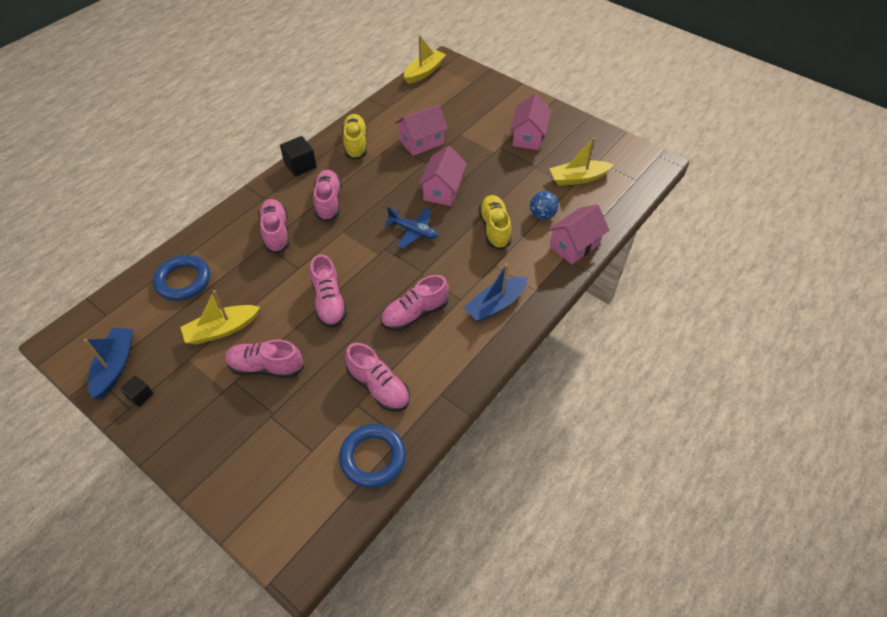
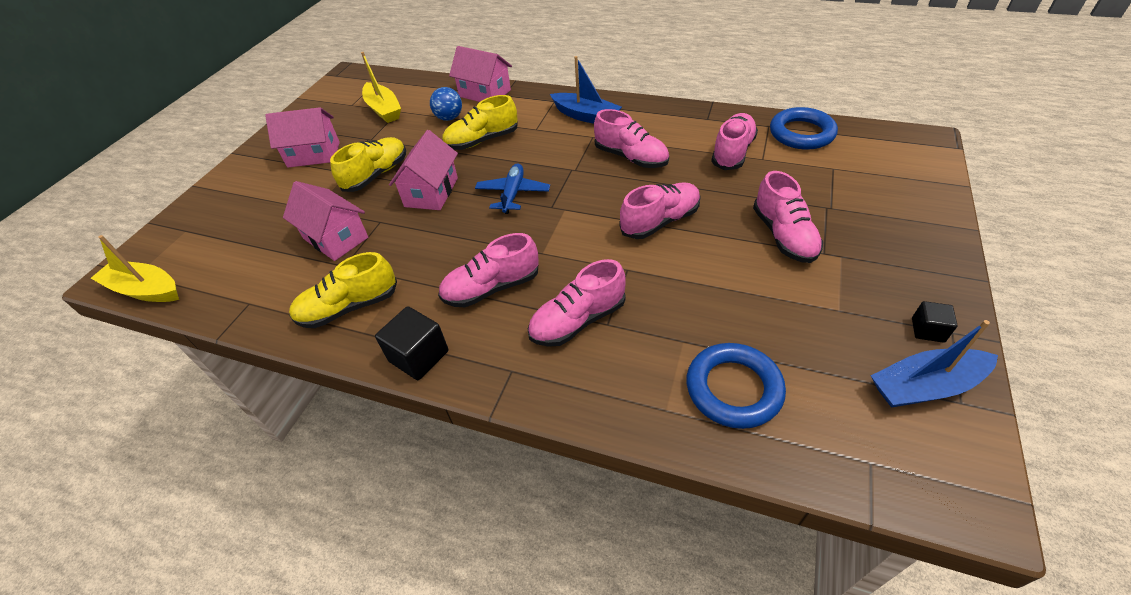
camera: 105 degrees left, 5 degrees down
yellow boat [180,290,260,345] -> none
pink house [418,145,467,206] -> pink house turned 75 degrees counterclockwise [389,130,458,210]
none -> yellow shoe [330,137,406,192]

